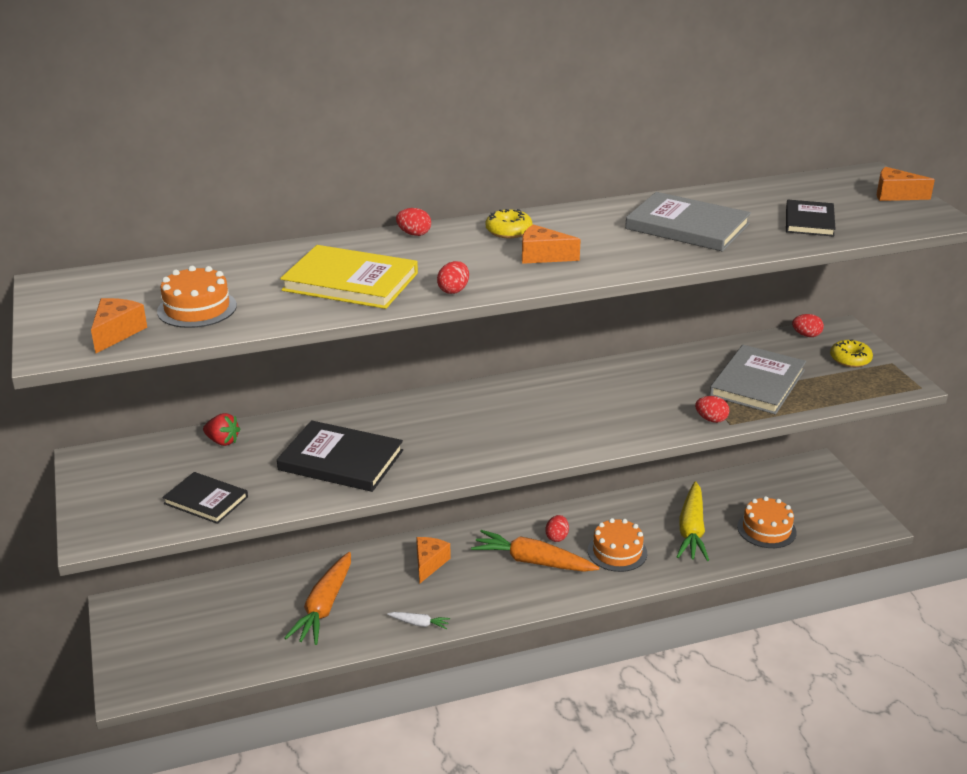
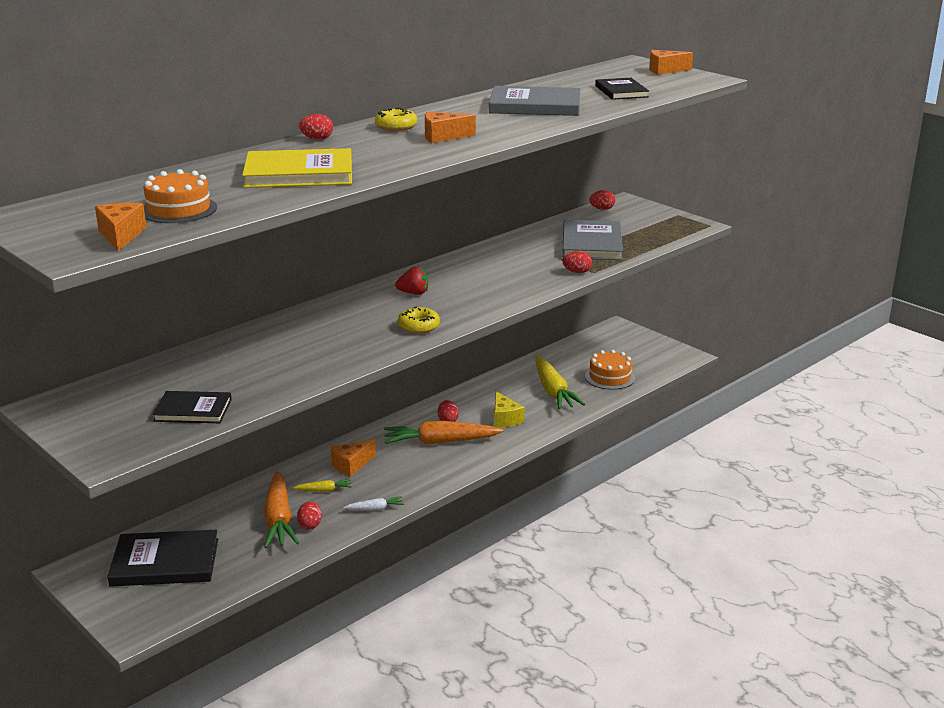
camera: 25 degrees left, 5 degrees down
red strawberry [203,413,241,446] -> red strawberry moved to [395,267,428,295]
black book [277,420,403,492] -> black book moved to [107,530,218,587]
orange cheese [416,537,451,583] -> orange cheese turned 120 degrees counterclockwise [331,439,376,477]
red egg [437,261,469,294] -> red egg moved to [297,501,322,530]
orange cake [588,518,647,572] -> yellow cheese [494,391,525,428]
yellow donut [830,339,873,367] -> yellow donut moved to [398,307,440,334]
none -> yellow carrot [293,479,352,492]

